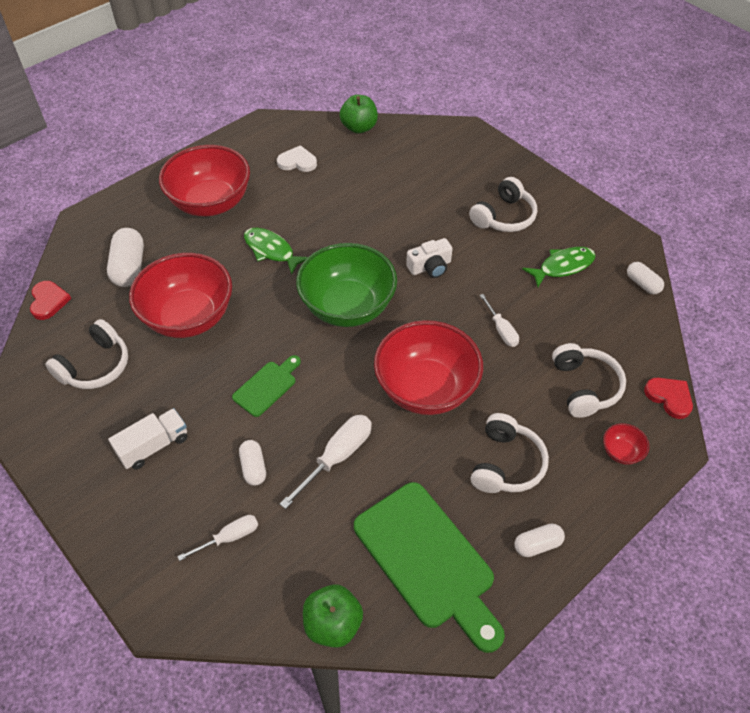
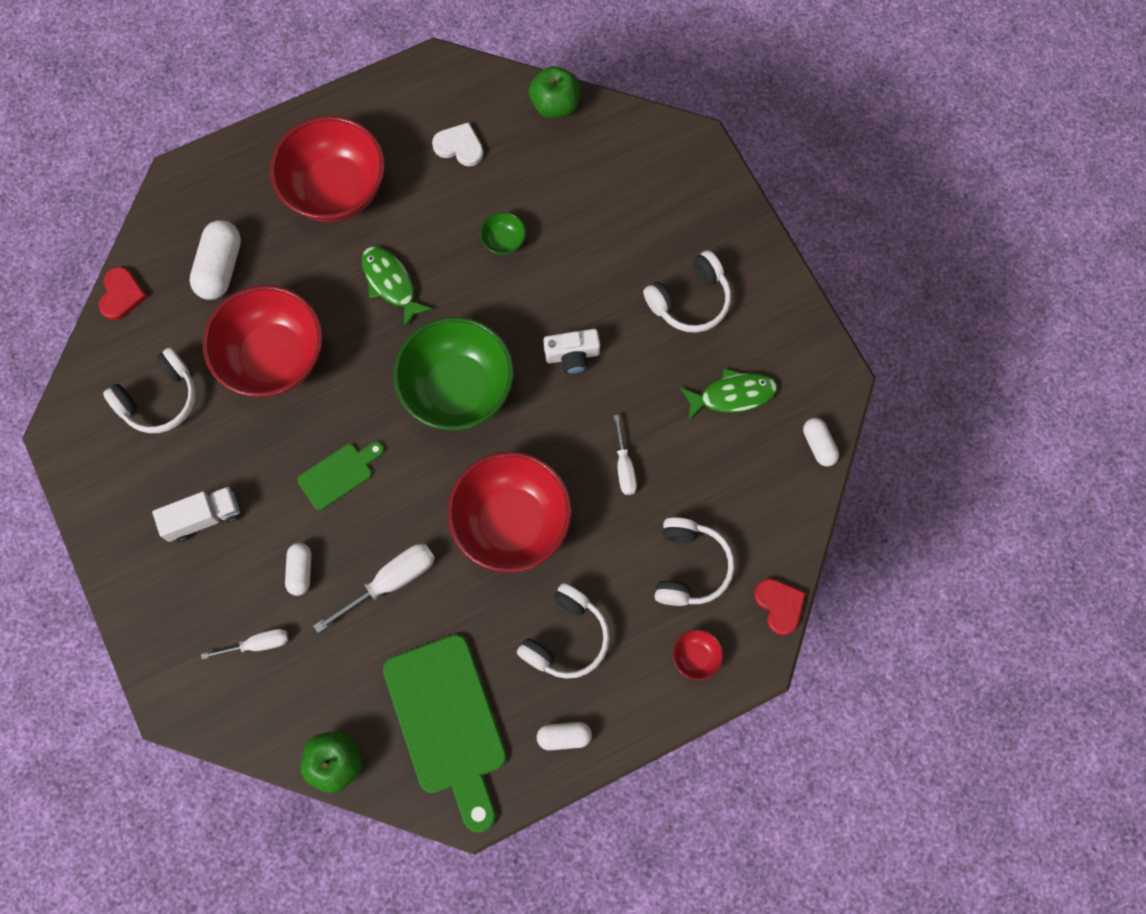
camera: 15 degrees right, 20 degrees up
none -> green bowl [480,212,526,255]

